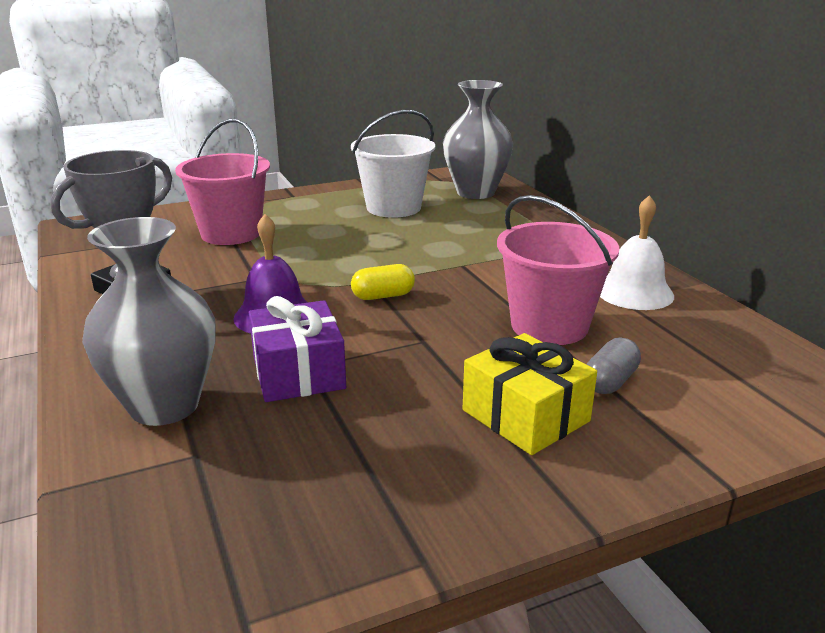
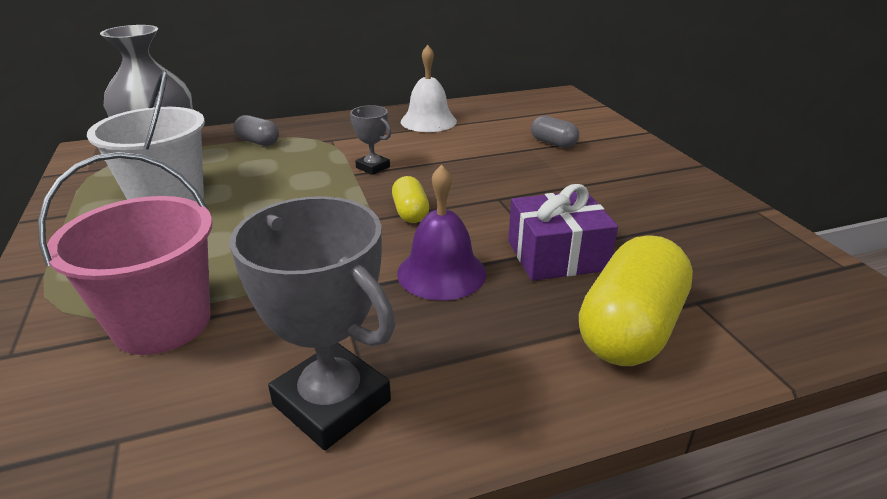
camera: 85 degrees left, 5 degrees up
grey vase [82,217,216,426] -> yellow capsule [579,235,693,366]
yellow gift [463,333,597,455] -> none
pink bucket [497,195,619,345] -> none
none -> grey capsule [234,115,279,146]
none -> grey trophy [350,105,391,175]

